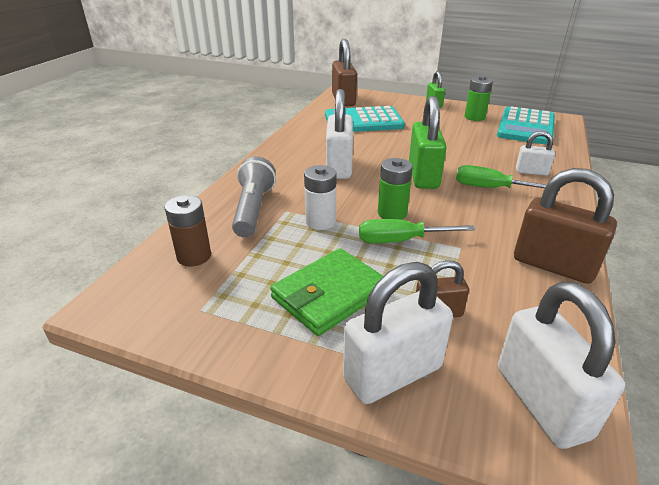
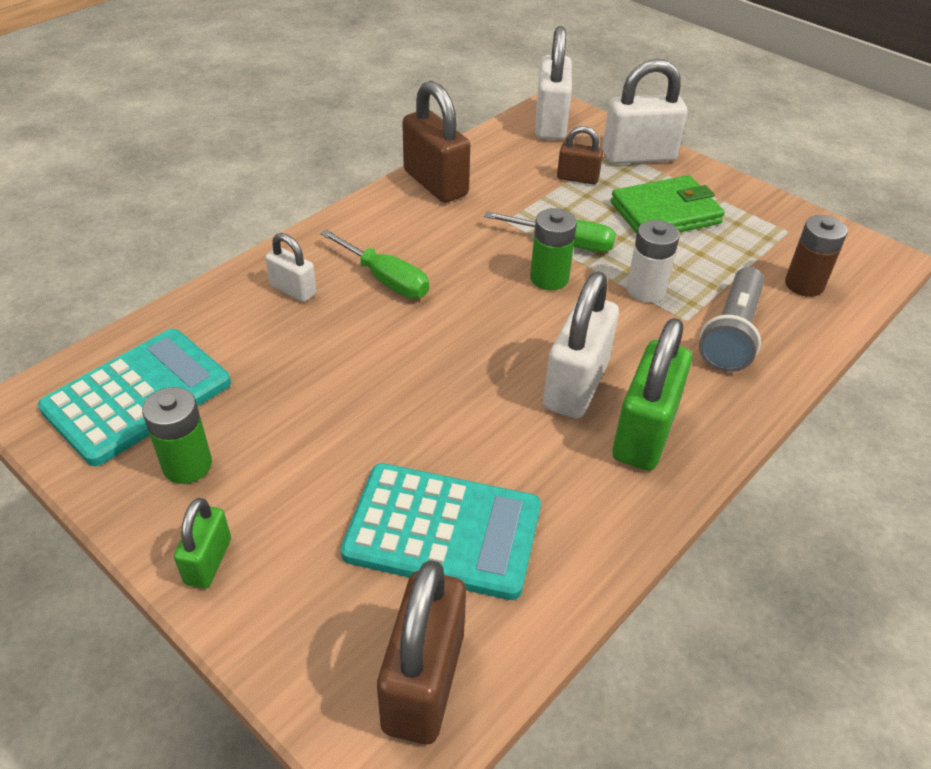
camera: 160 degrees left, 10 degrees up
green padlock [409,96,446,189] -> green padlock moved to [612,318,692,471]

